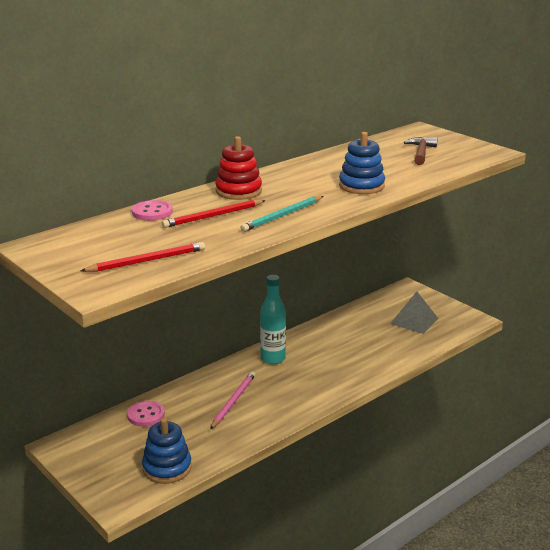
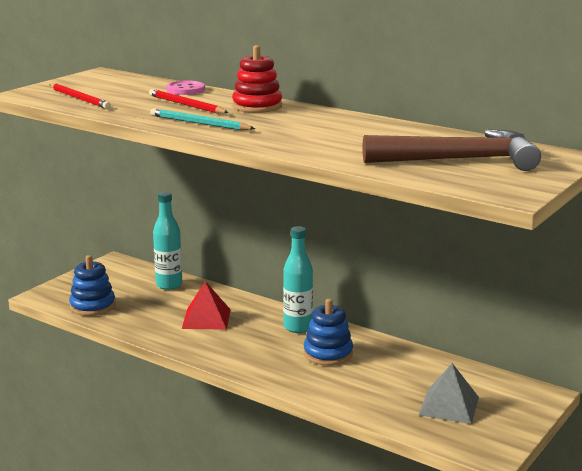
camera: 75 degrees right, 5 degrees down
pink button [127,401,165,427] -> turquoise bottle [153,192,182,290]
pink pencil [210,371,256,430] -> red pyramid [182,281,231,330]
blue stacking toy [339,132,385,194] -> blue stacking toy moved to [304,299,353,366]
brown hammer [404,137,437,165] -> brown hammer [363,129,541,171], size x1.88

